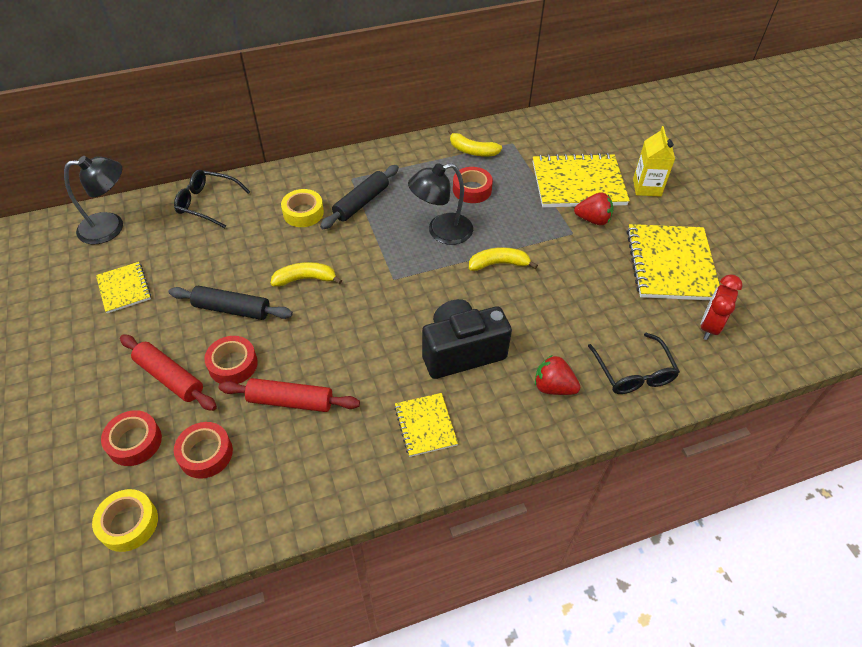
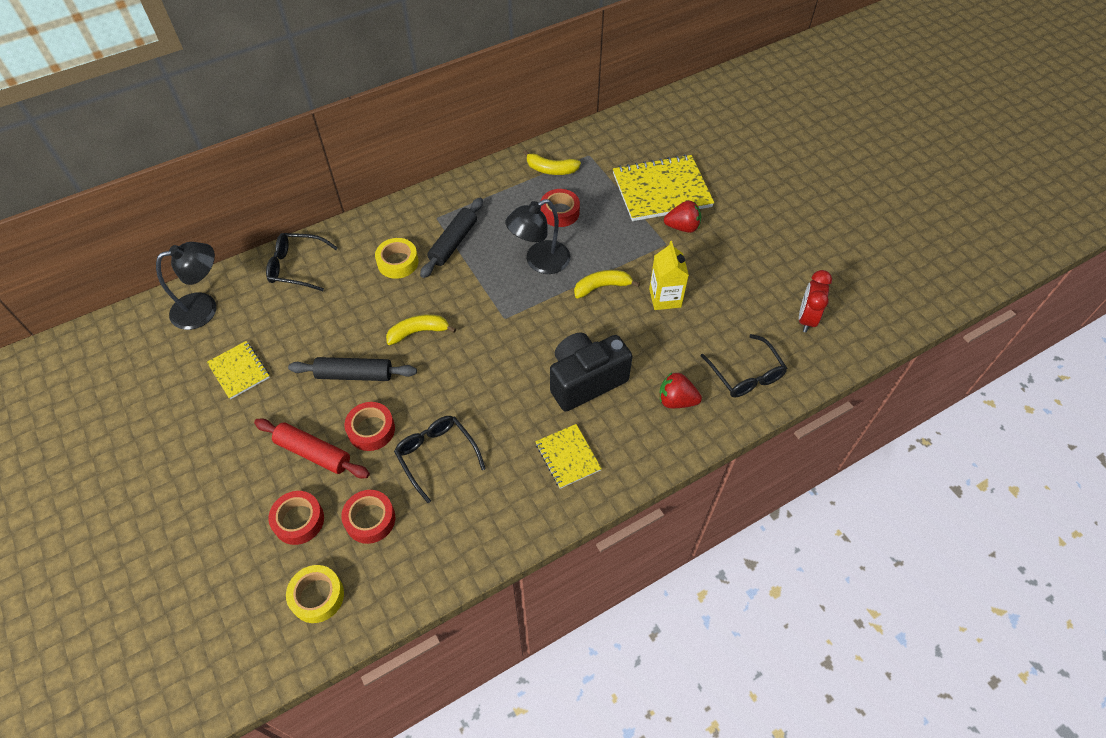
camera: 10 degrees left, 5 degrees up
red rolling pin [218,378,360,412] -> black glasses [394,416,486,503]
yellow notebook [627,224,720,300] -> none
yellow carton [633,126,675,197] -> yellow carton moved to [649,241,689,310]

